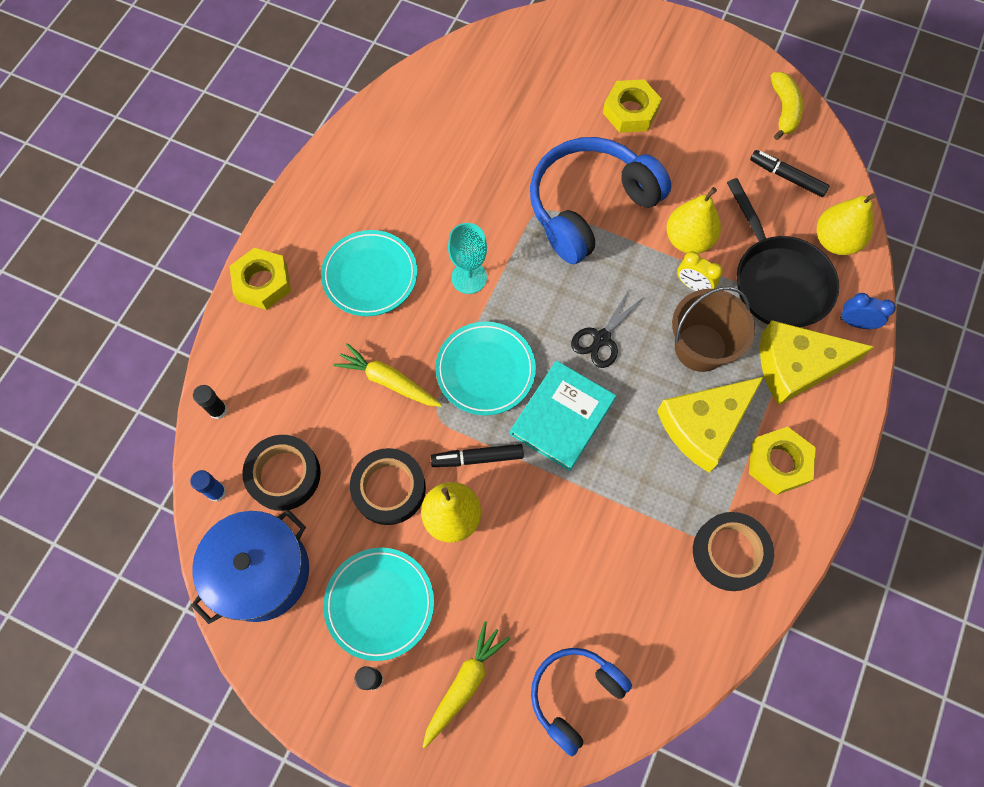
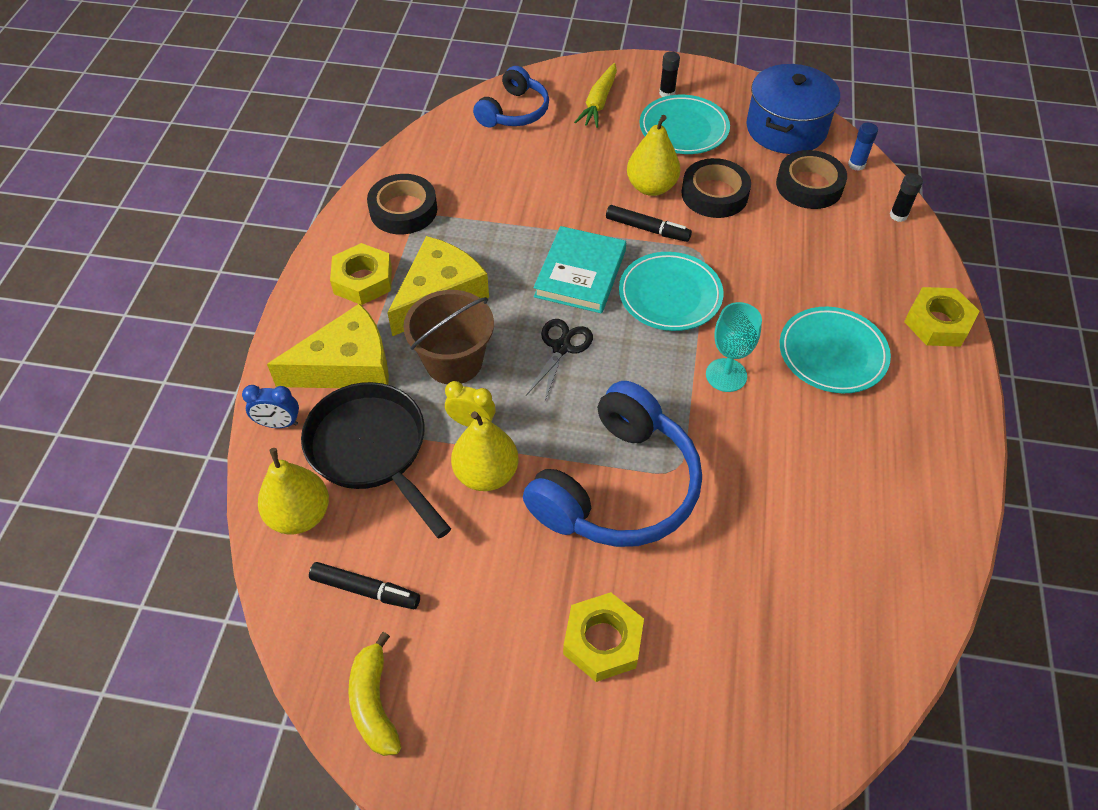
camera: 165 degrees right, 15 degrees down
yellow carrot [333,343,442,407] -> none
black marker [431,444,524,467] -> black marker turned 45 degrees clockwise [606,205,692,242]

